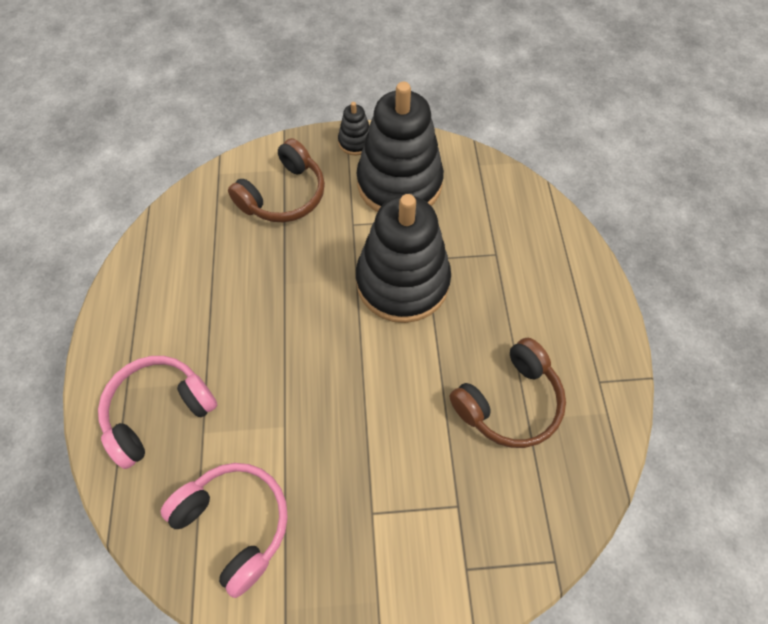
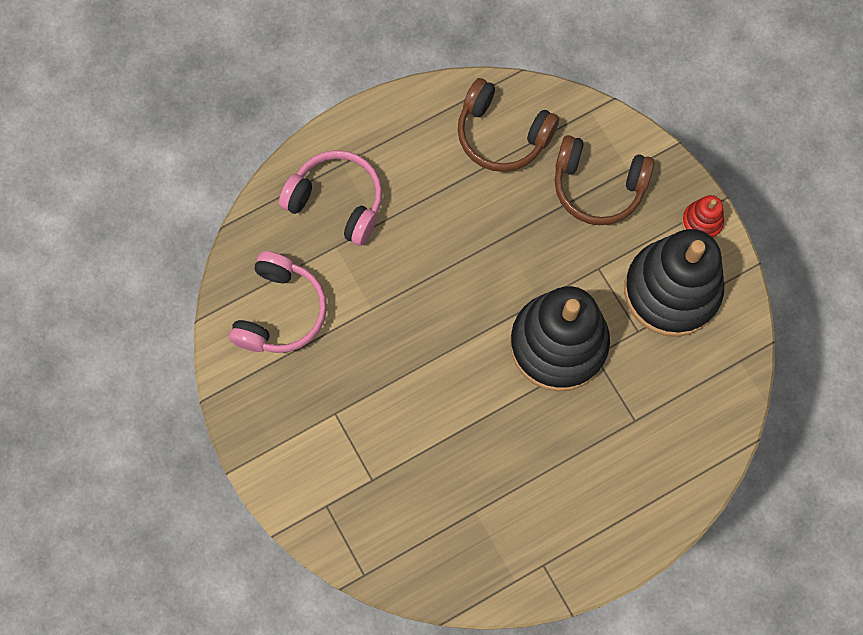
camera: 65 degrees right, 10 degrees up
black stacking toy [338,102,370,156] -> red stacking toy [682,195,724,239]
brown headphones [450,338,566,448] -> brown headphones moved to [458,78,559,172]

